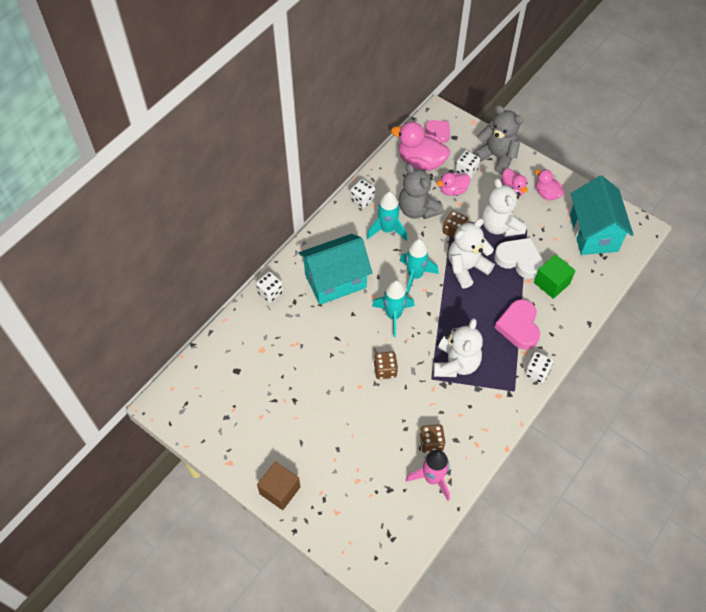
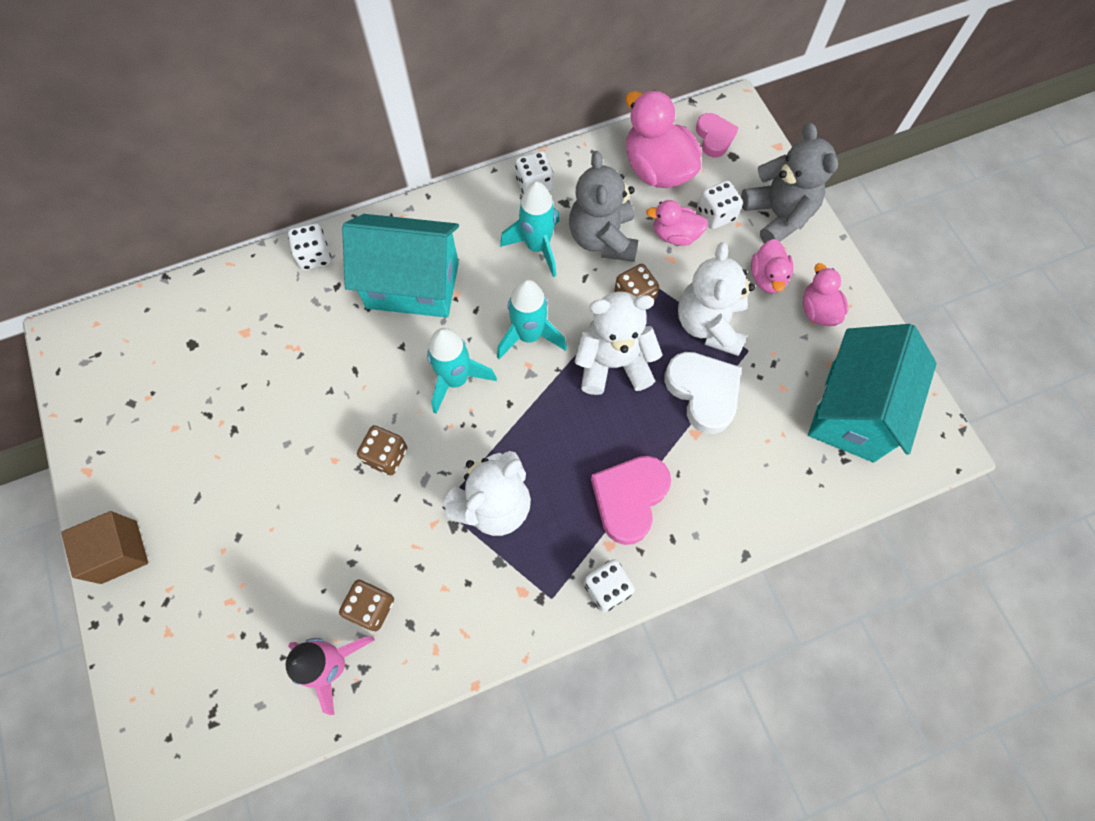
camera: 30 degrees right, 10 degrees up
green cube [534,254,576,299] -> none

